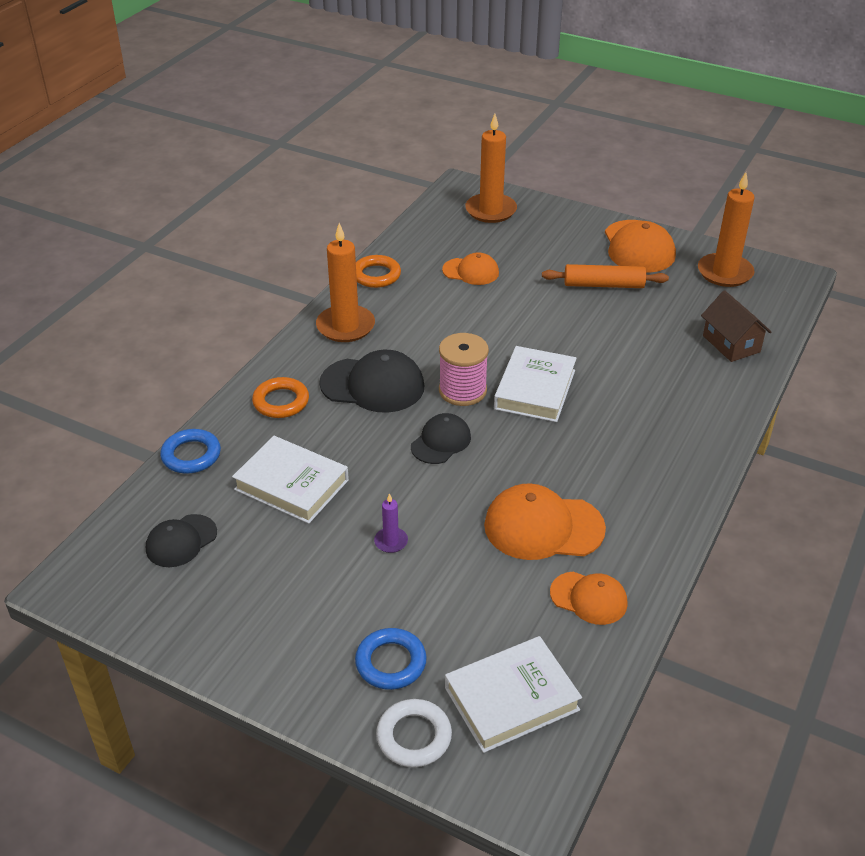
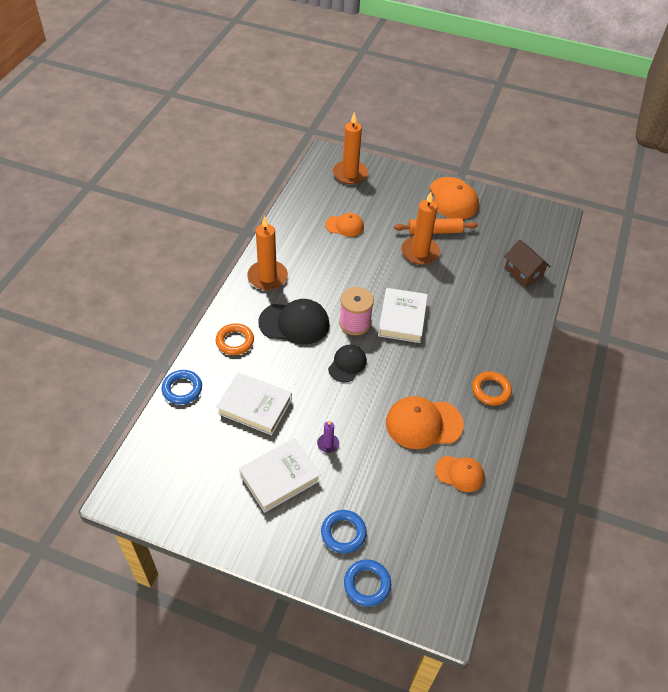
camera: 10 degrees left, 10 degrees up
black cap [146,514,217,567] -> none
orange ring [356,255,401,288] -> orange ring moved to [472,371,512,406]
white ring [376,699,452,767] -> blue ring [344,559,391,607]
white book [445,636,582,753] -> white book moved to [239,438,321,513]
orange candle [698,172,754,287] -> orange candle moved to [401,192,440,265]

